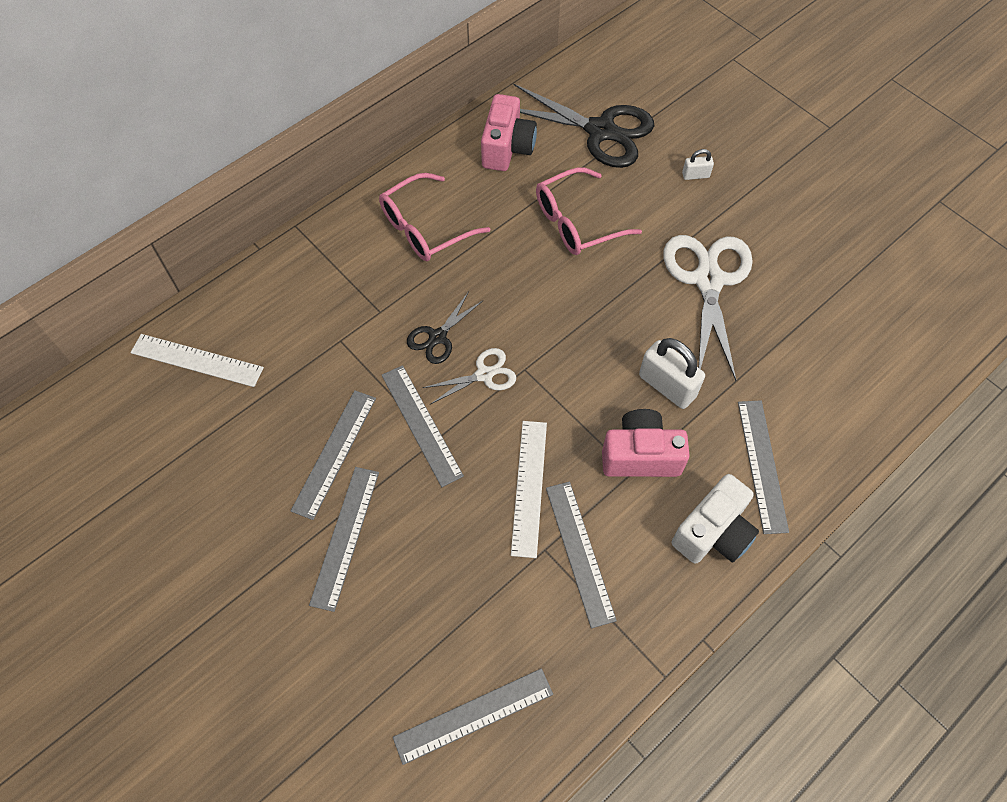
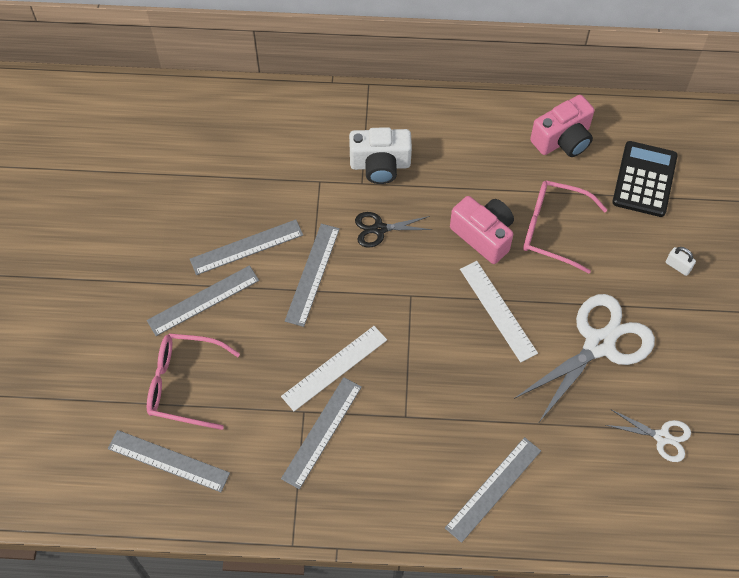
camera: 45 degrees right, 0 degrees up
white ruler [130,334,264,387] -> white ruler moved to [460,261,538,363]
pink glasses [379,173,490,261] -> pink glasses moved to [147,333,240,430]
white scissors [423,348,516,405] -> white scissors moved to [606,409,691,462]
black scissors [514,84,654,168] -> black calculator [612,141,678,217]
pink camera [602,409,690,477] -> pink camera moved to [450,196,514,264]
white padlock [639,338,705,409] -> none
white camera [671,474,759,564] -> white camera moved to [349,127,412,184]

